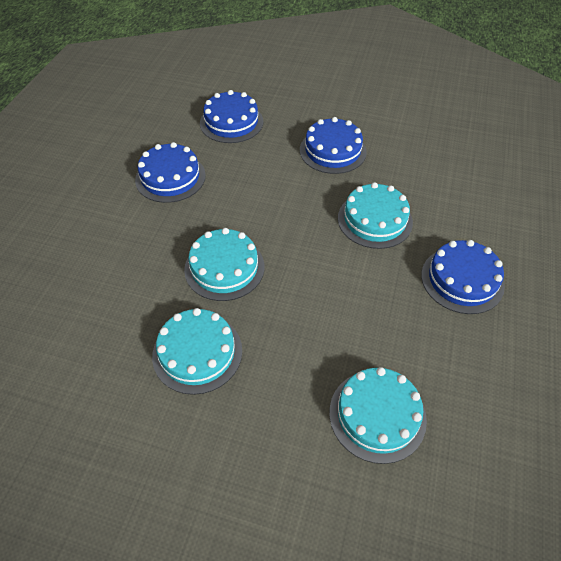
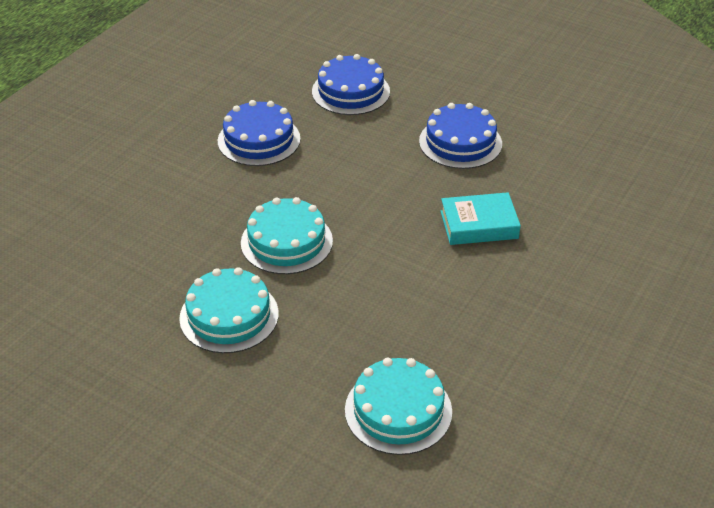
camera: 15 degrees right, 10 degrees down
turquoise cake [338,182,413,249] -> turquoise book [440,192,521,245]
blue cake [421,240,505,314] -> none

